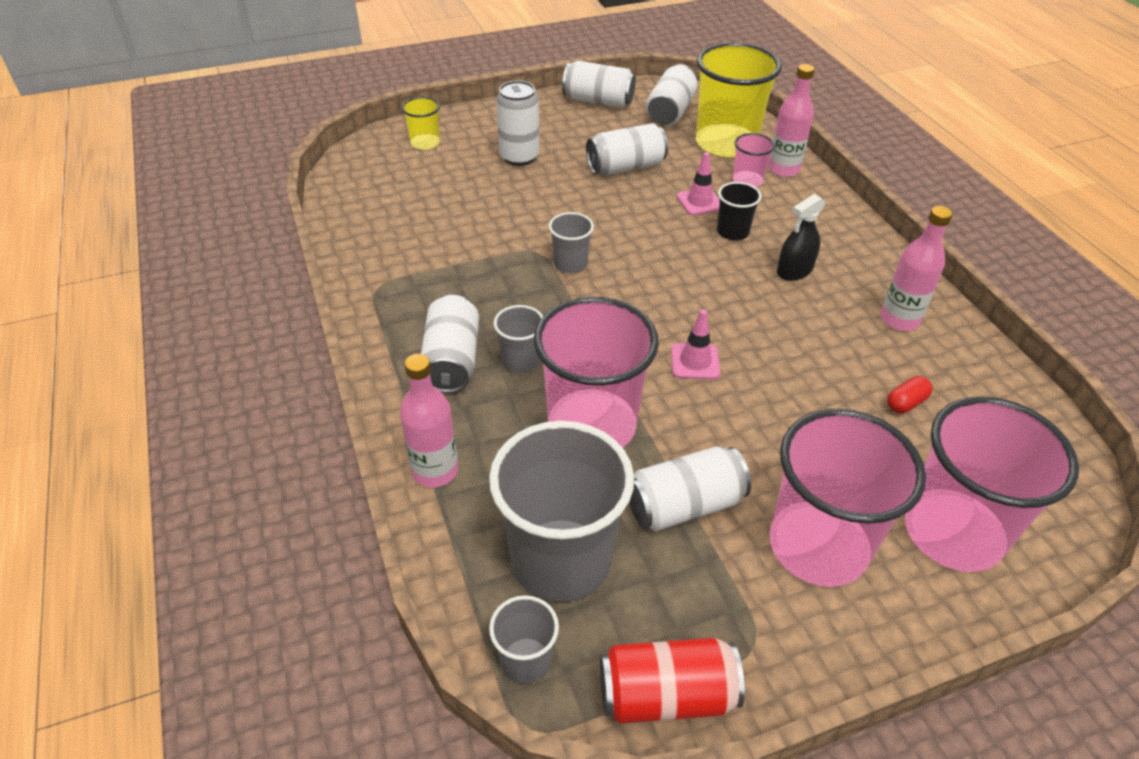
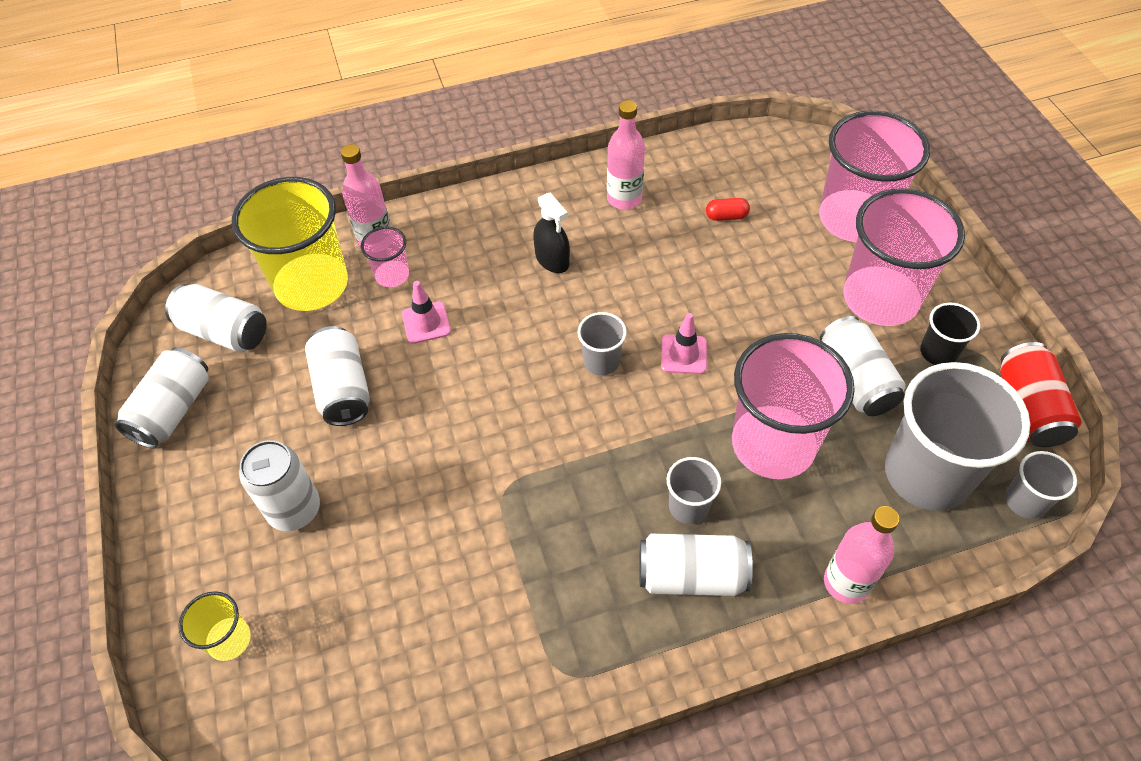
camera: 85 degrees left, 10 degrees up
grey cup [549,212,594,273] -> grey cup moved to [577,312,627,376]
black cup [717,182,762,240] -> black cup moved to [920,302,980,365]
red capsule [887,376,932,413] -> red capsule turned 60 degrees counterclockwise [706,198,750,221]

